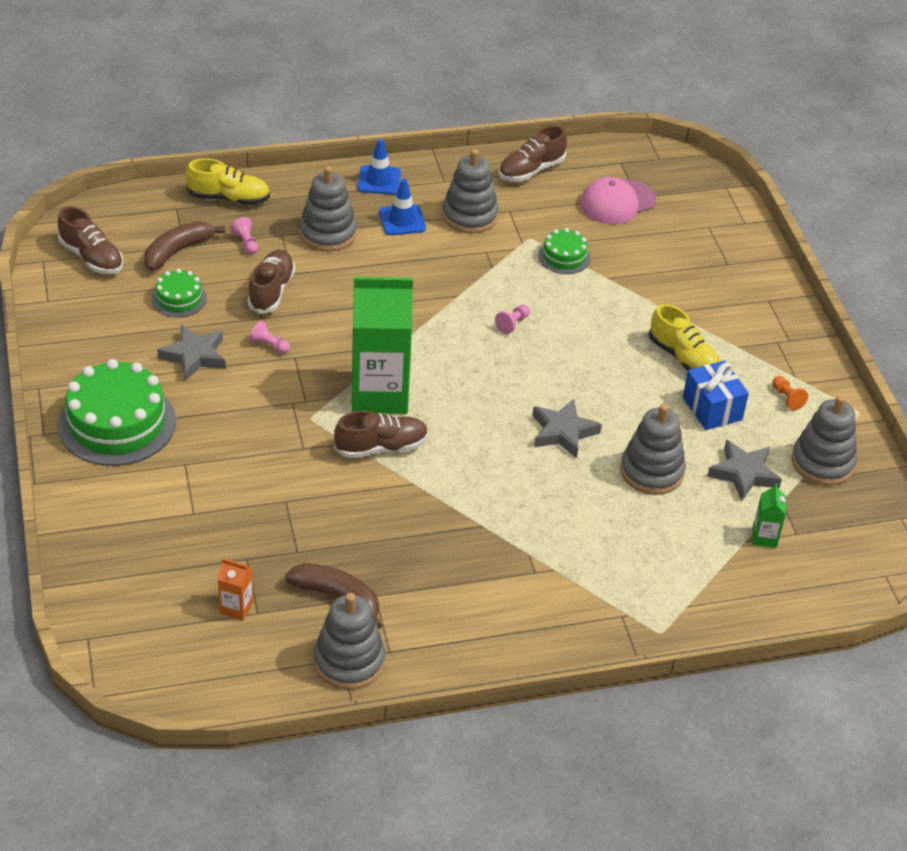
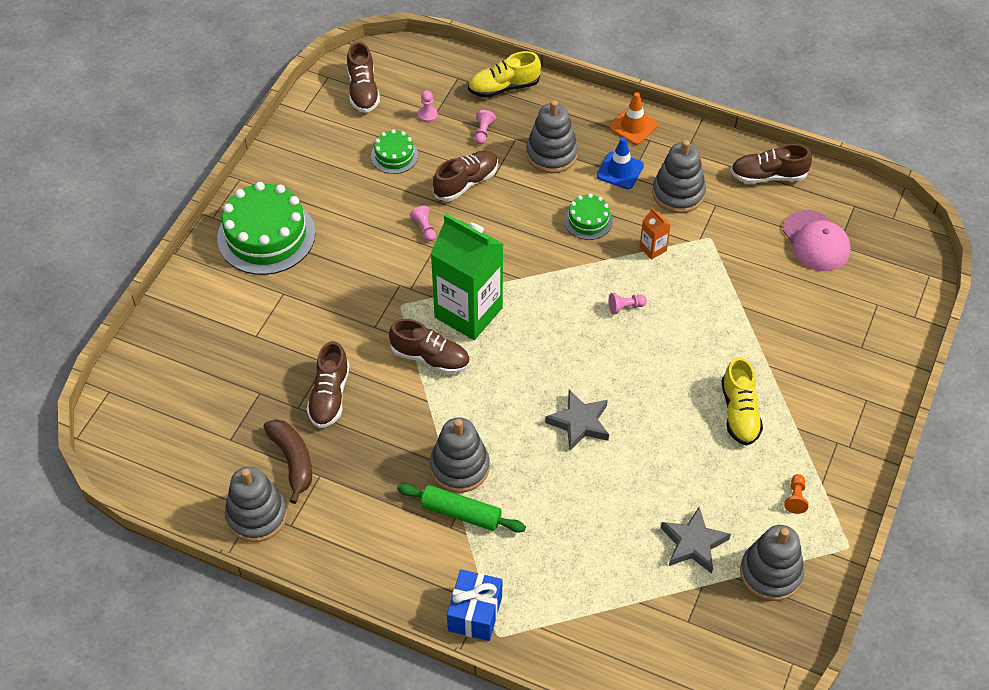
camera: 40 degrees right, 10 degrees up
brown banana [144,221,225,271] -> pink pawn [418,90,438,123]
grey star [157,325,226,381] -> none
yellow shoe [186,158,270,205] -> yellow shoe turned 120 degrees clockwise [468,51,541,98]
orange carton [217,558,253,621] -> orange carton moved to [639,208,671,260]
blue traffic cone [357,139,401,195] -> orange traffic cone [609,92,658,145]
green cake [538,228,590,274] -> green cake moved to [564,194,613,240]
pink cap [580,177,656,224] -> pink cap turned 120 degrees counterclockwise [783,210,851,271]
grey stacking toy [620,404,686,495] -> grey stacking toy moved to [430,418,490,493]
blue gift [683,361,749,430] -> blue gift moved to [447,569,502,641]
green carton [753,484,786,548] -> none
none -> brown shoe [307,341,350,428]
none -> green rolling pin [397,483,526,533]

